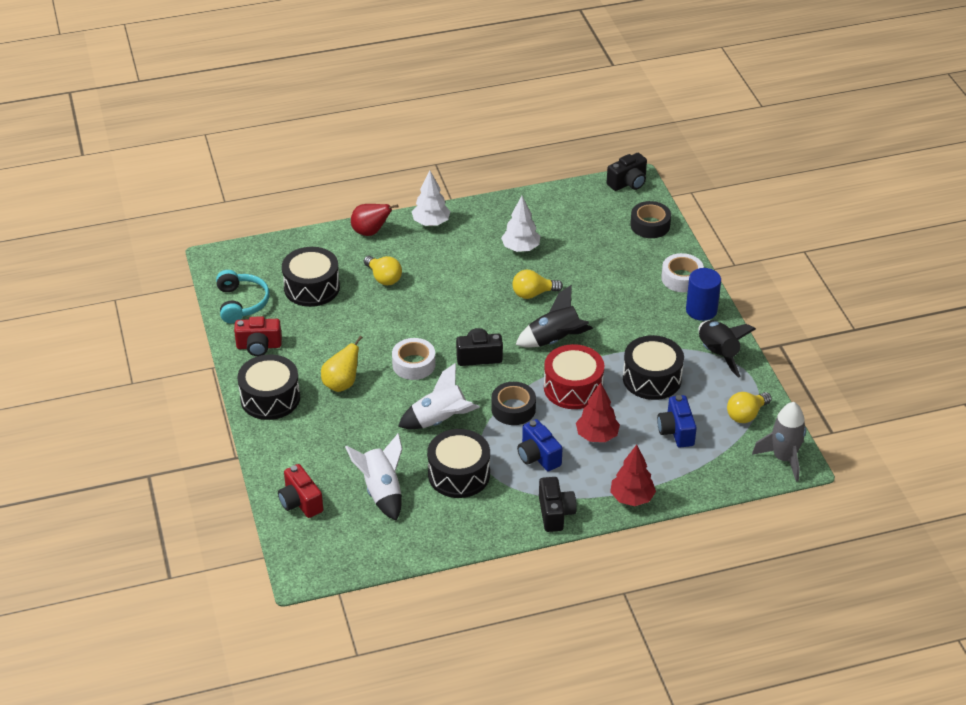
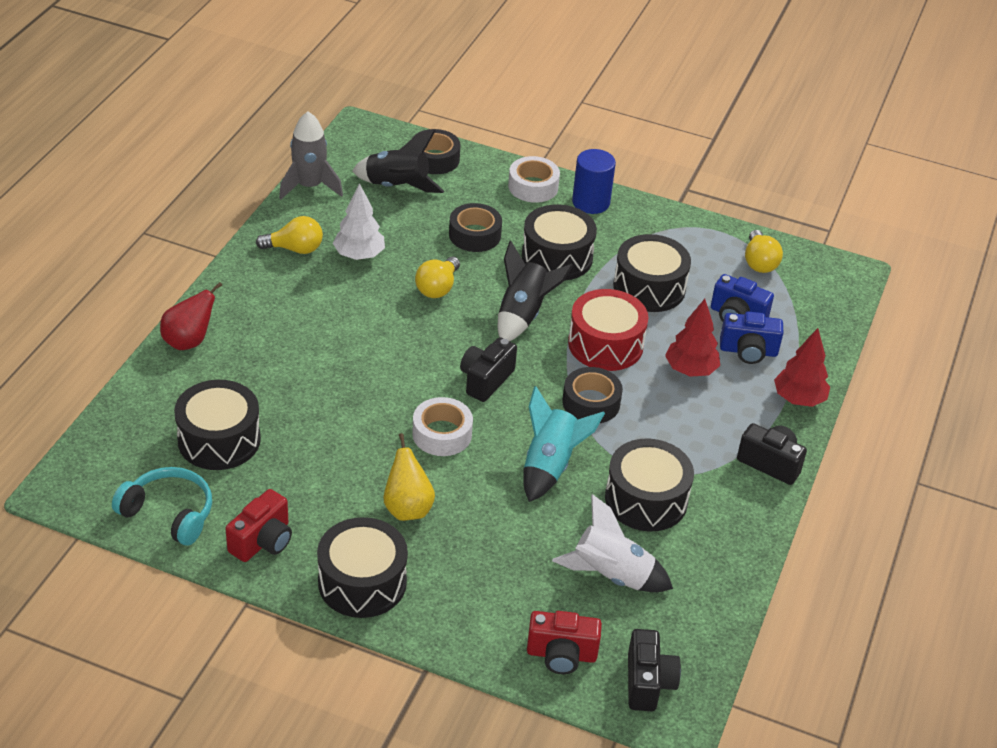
camera: 55 degrees left, 0 degrees up
yellow light bulb [364,256,402,285] -> yellow light bulb moved to [256,216,323,254]
white rocket [398,363,480,429] -> turquoise rocket [523,386,605,502]
white tree [412,171,450,226] -> none
blue camera [517,419,563,471] -> blue camera moved to [720,311,783,364]
black camera [607,153,647,191] -> black camera moved to [628,629,681,711]
black rocket [698,320,756,378] -> black rocket moved to [352,130,444,193]
grey rocket [752,402,806,482] -> grey rocket moved to [279,111,343,200]
none -> black tape [449,203,502,252]
none -> black drum [522,204,597,281]

